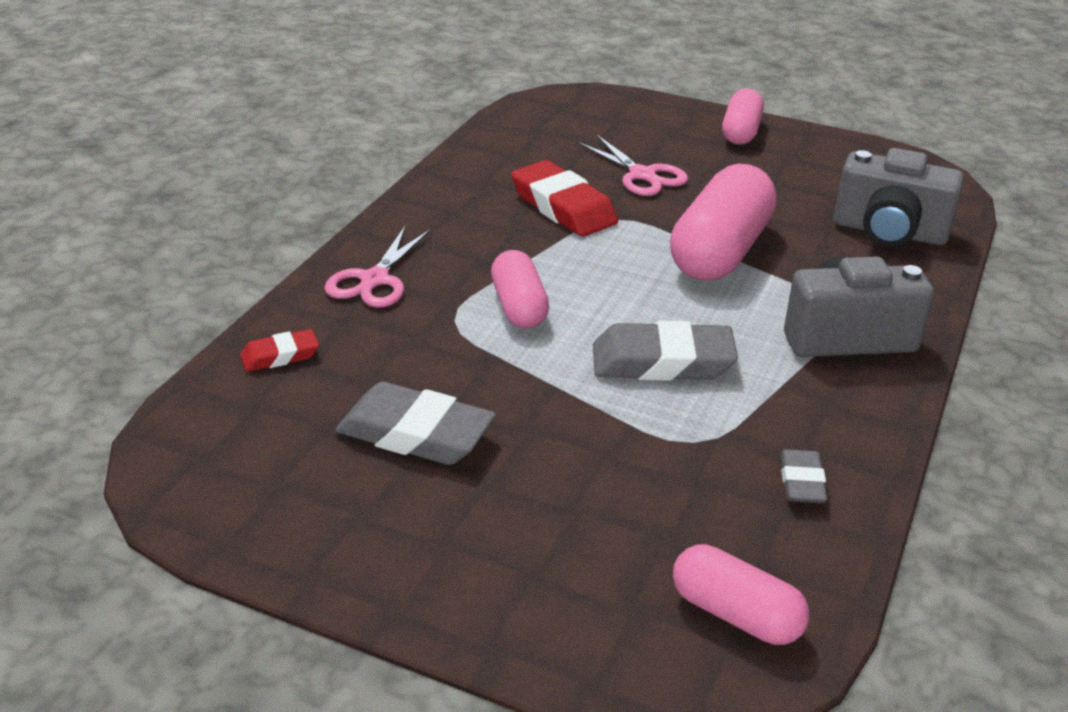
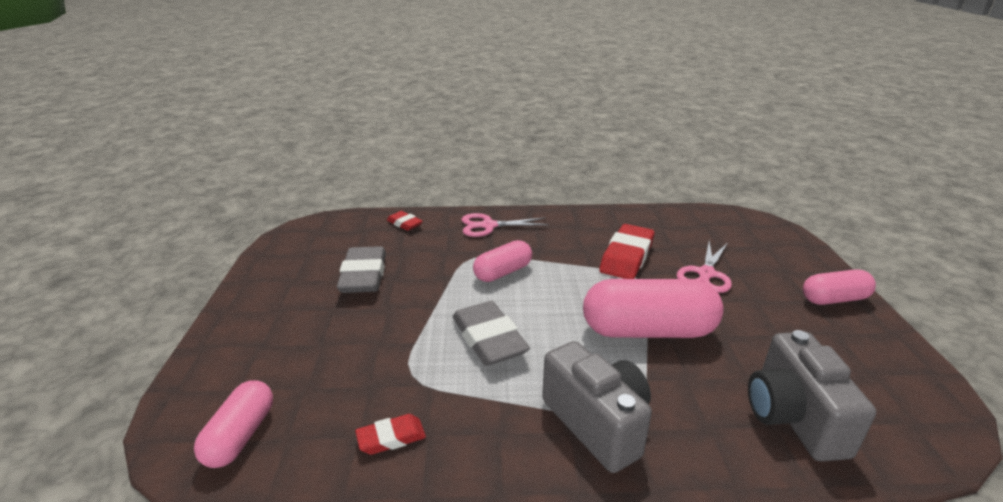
camera: 65 degrees right, 5 degrees down
grey eraser [781,449,827,503] -> red eraser [355,414,426,455]

